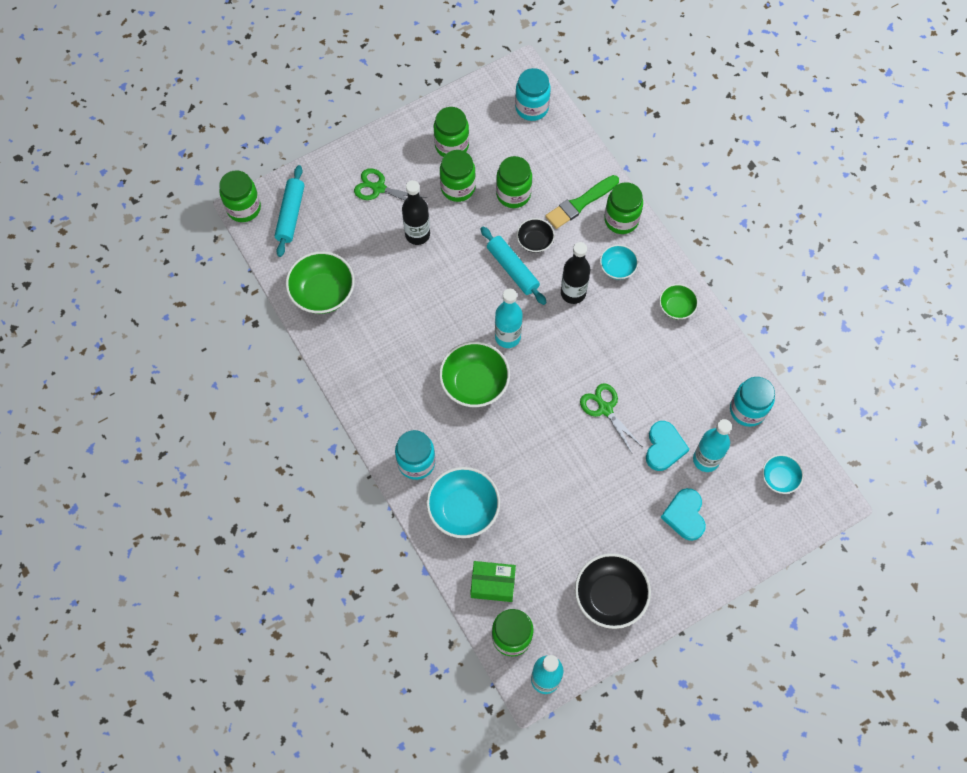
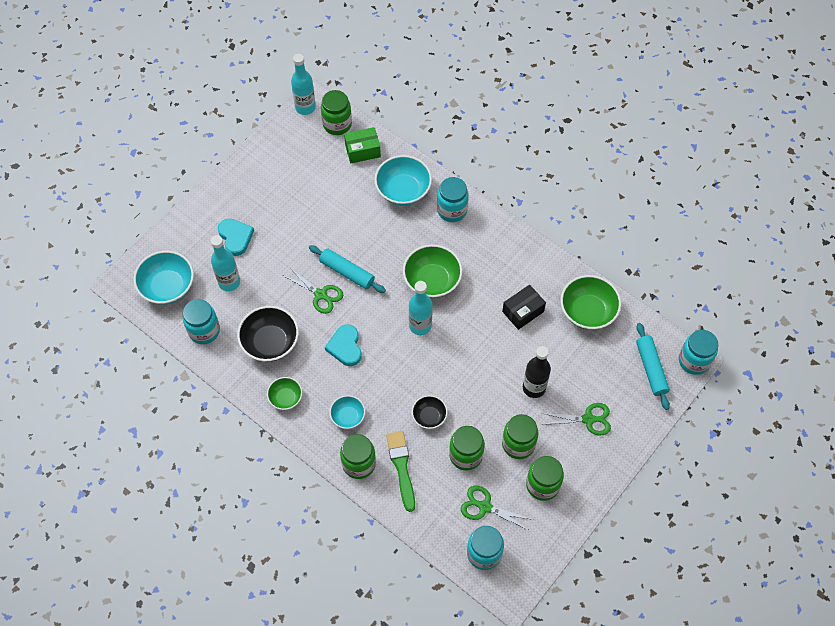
camera: 160 degrees right, 5 degrees down
green jar [219,170,261,222] -> turquoise jar [679,330,718,375]
turquoise rolling pin [480,227,547,305] -> turquoise rolling pin moved to [309,245,386,293]
green brush [545,175,619,229] -> green brush turned 45 degrees counterclockwise [386,431,415,512]
black bottle [561,242,590,304] -> none
black bowl [575,553,651,629] -> black bowl moved to [237,306,299,362]
turquoise heart [646,421,690,471] -> turquoise heart moved to [325,324,362,366]
turquoise bowl [762,454,804,494] -> turquoise bowl [133,251,194,304], size x1.76
none -> green scissors [461,486,533,530]
none -> black box [502,285,546,330]

